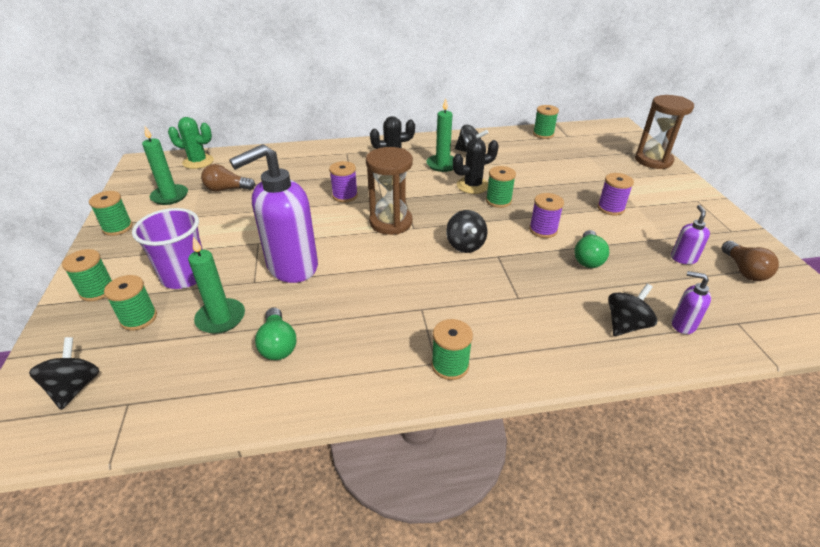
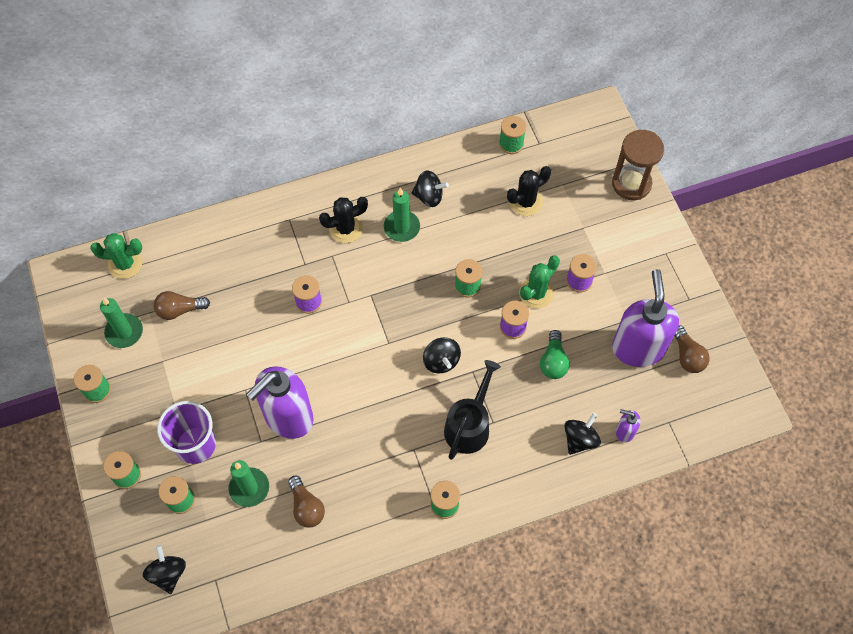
camera: 10 degrees left, 25 degrees up
green light bulb [255,307,297,360] -> brown light bulb [288,476,325,528]
brown hourglass [366,147,413,235] -> none
black cactus [453,139,499,194] -> black cactus moved to [507,166,551,216]
purple soap dispenser [671,205,710,264] -> purple soap dispenser [612,269,679,367], size x2.31
none -> black watering can [444,360,501,460]
none -> green cactus [519,255,560,309]

